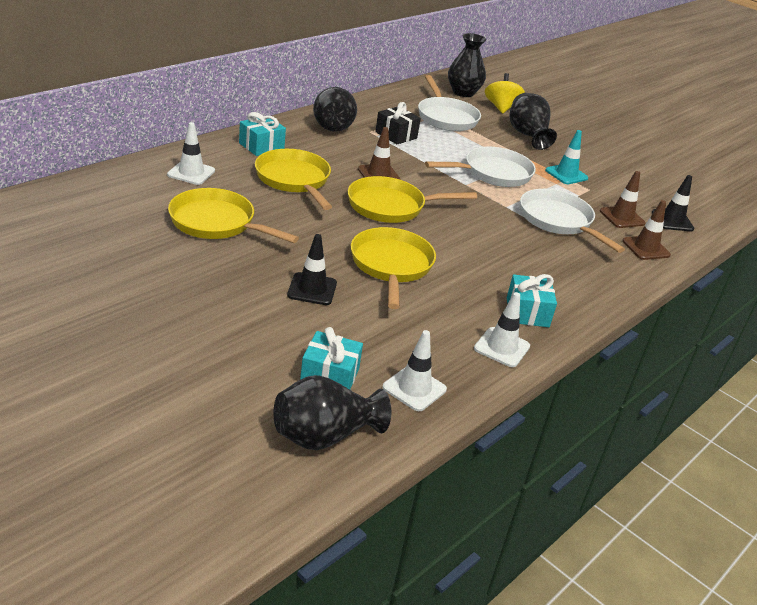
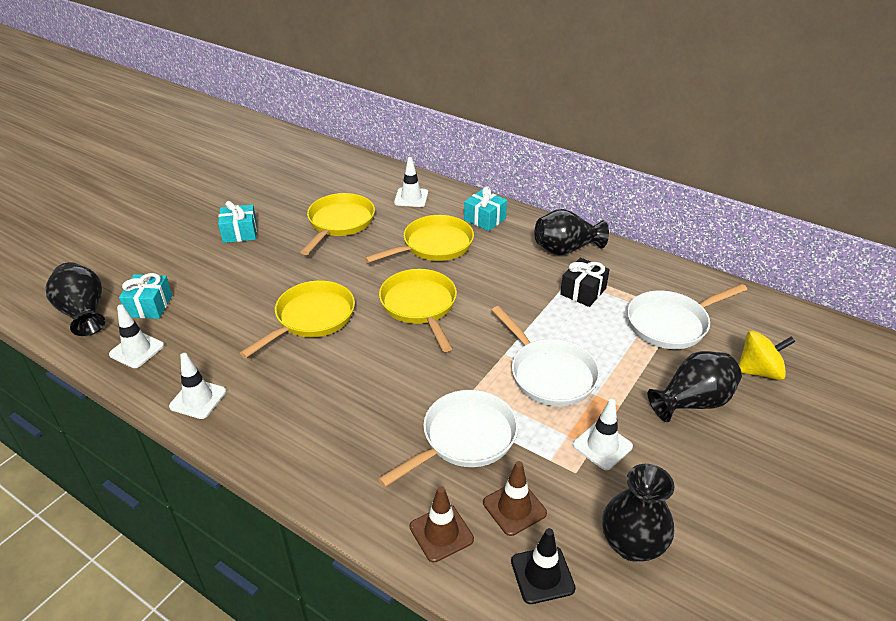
camera: 85 degrees right, 5 degrees up
black traffic cone [287,234,337,305] -> none
yellow pan [351,227,436,309] -> yellow pan turned 45 degrees counterclockwise [240,280,355,358]
brown traffic cone [358,127,400,179] -> none
black vase [448,33,486,97] -> black vase moved to [602,464,674,562]
turquoise gift [507,274,557,327] -> turquoise gift moved to [218,201,257,243]
turquoise traffic cone [545,130,588,184] -> white traffic cone [573,399,633,470]

